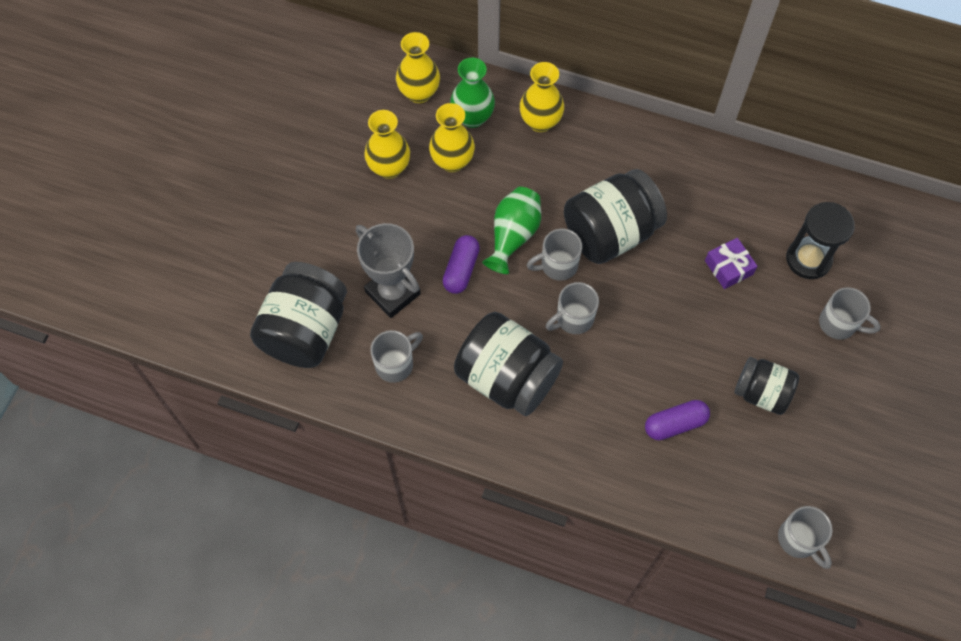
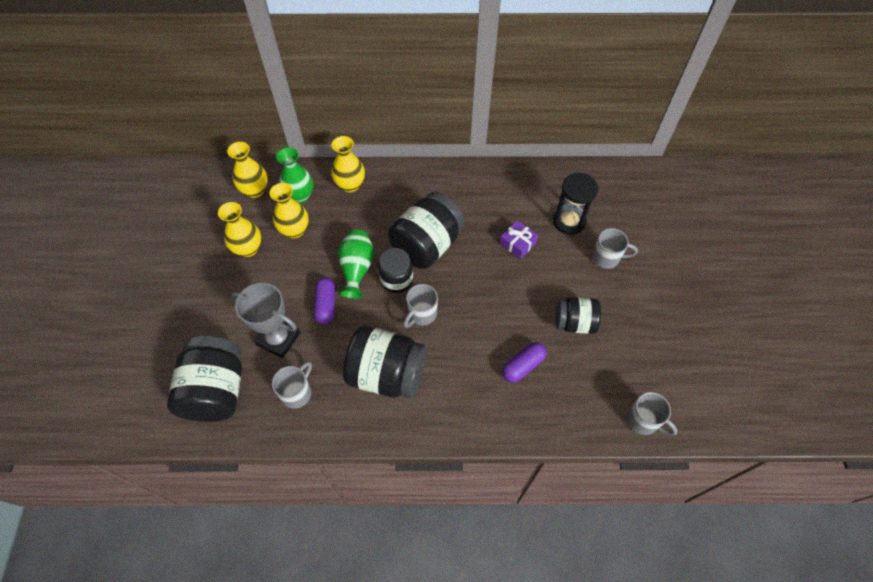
camera: 20 degrees left, 5 degrees down
grey mug [527,229,582,281] -> black jar [378,248,413,293]

